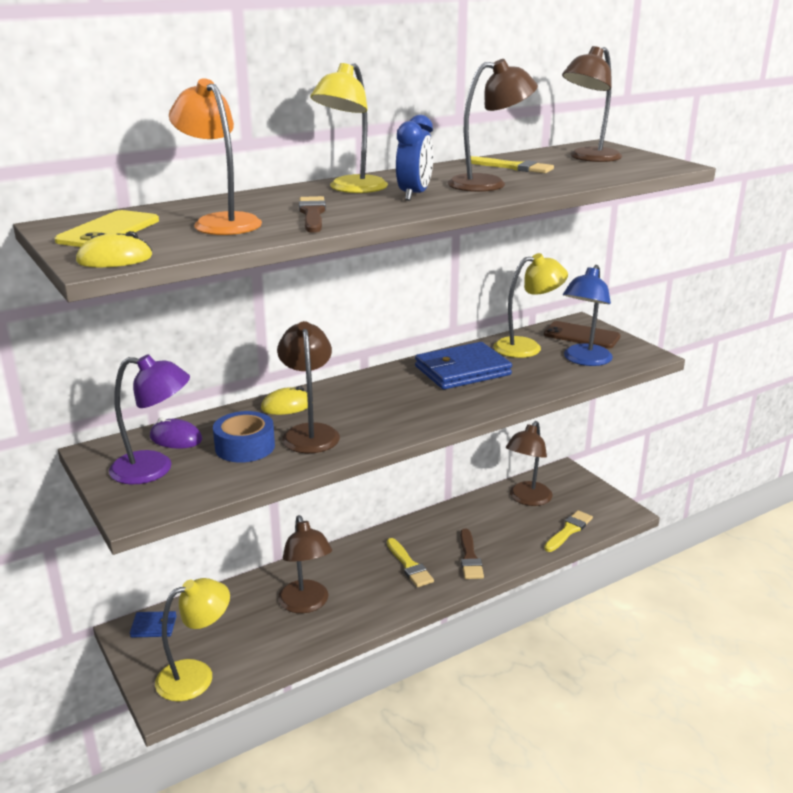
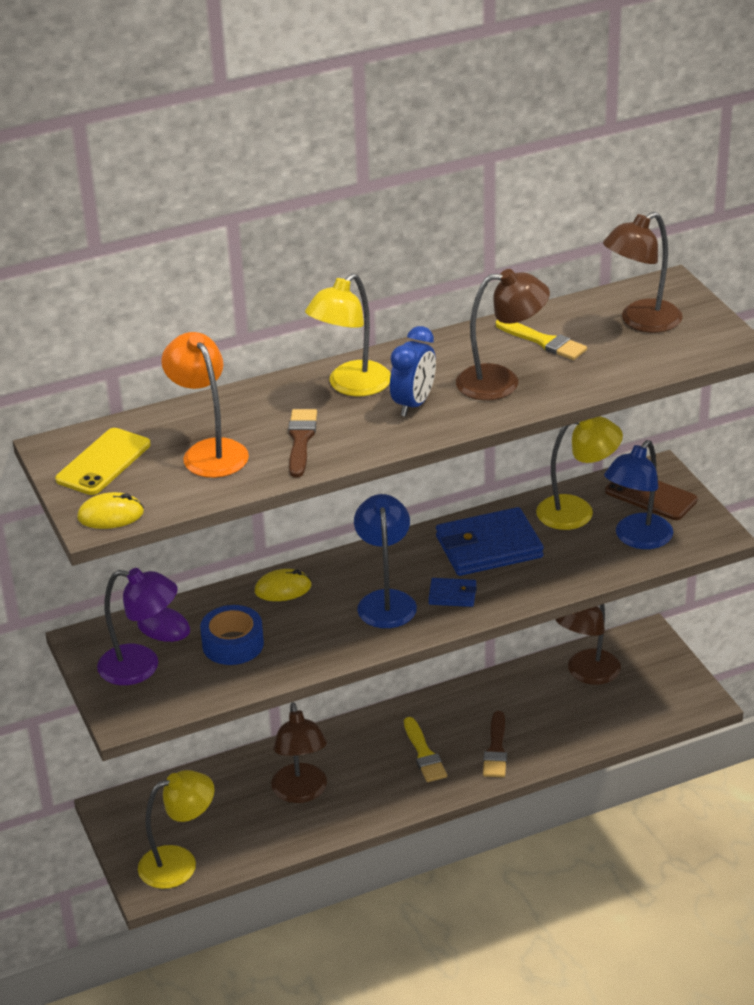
camera: 10 degrees right, 10 degrees up
blue wallet [130,611,177,637] -> blue wallet moved to [428,578,477,607]
brown lamp [277,321,340,453] -> none
yellow brush [544,510,593,552] -> none
none -> blue lamp [354,494,417,628]

